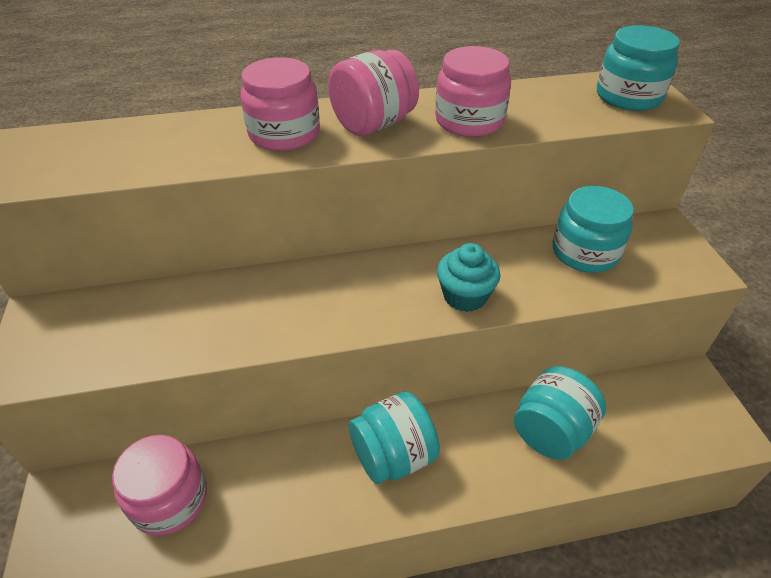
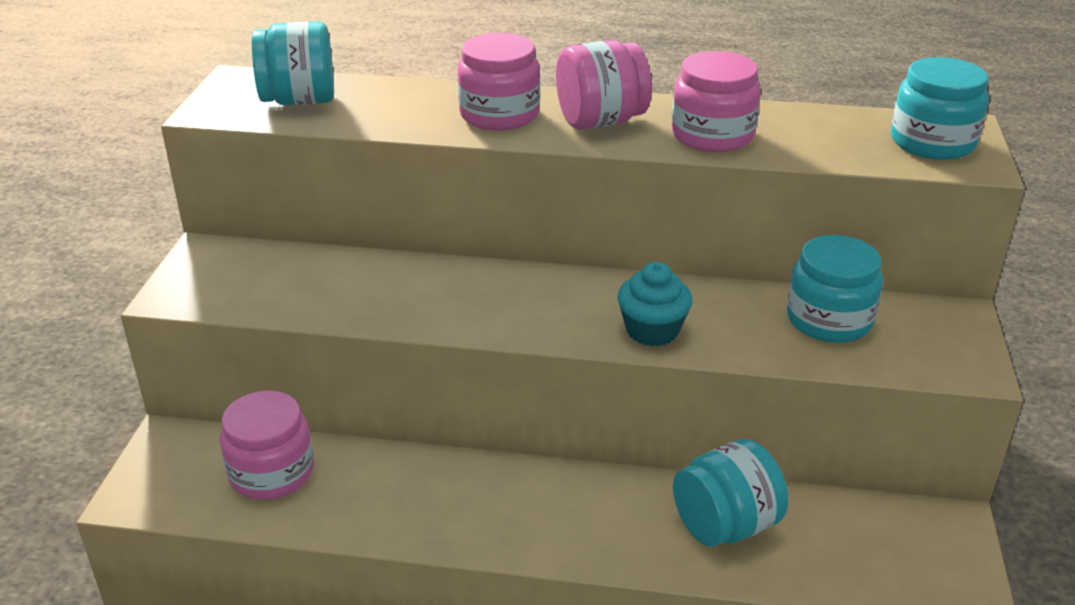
camera: 20 degrees right, 10 degrees down
turquoise jar [349,391,440,484] -> turquoise jar moved to [252,21,334,105]

